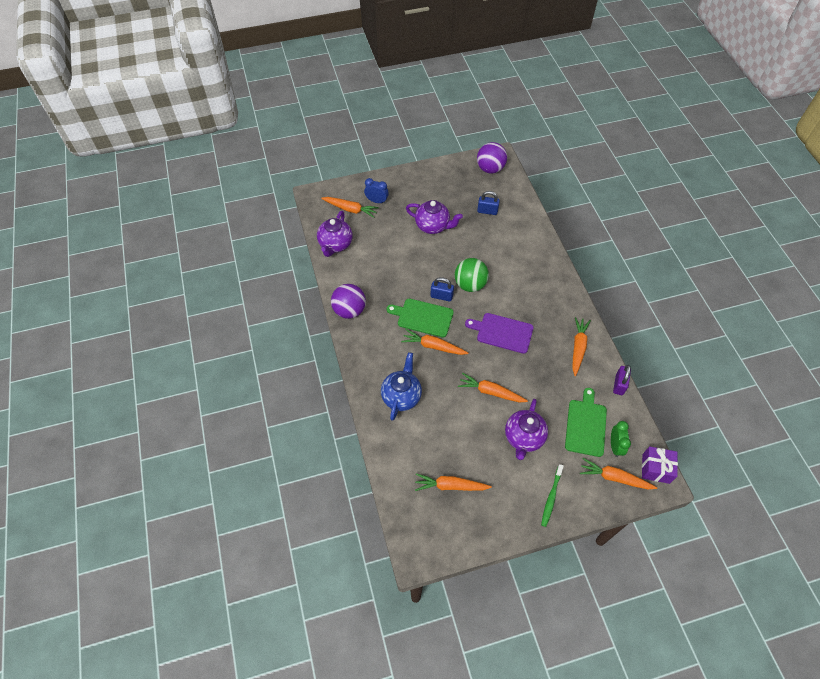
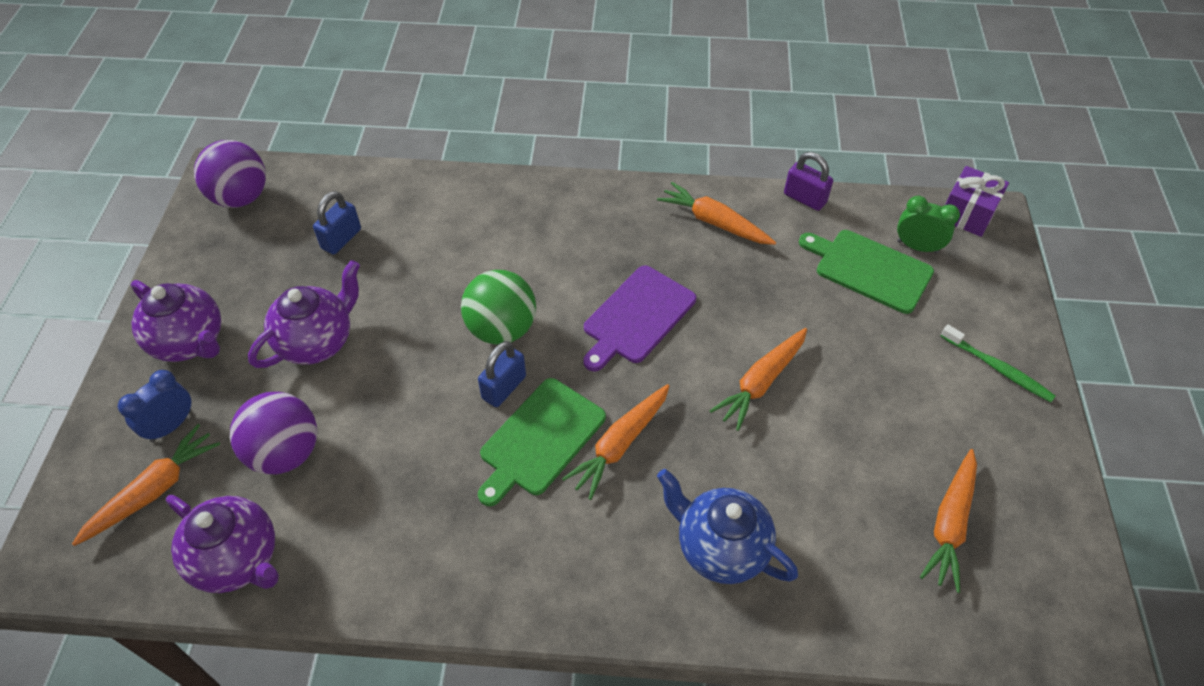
camera: 70 degrees left, 5 degrees down
purple ball [331,284,366,319] -> purple ball moved to [230,392,317,474]
purple teapot [505,399,548,460] -> purple teapot moved to [131,280,221,362]
orange carrot [580,458,657,489] -> none

